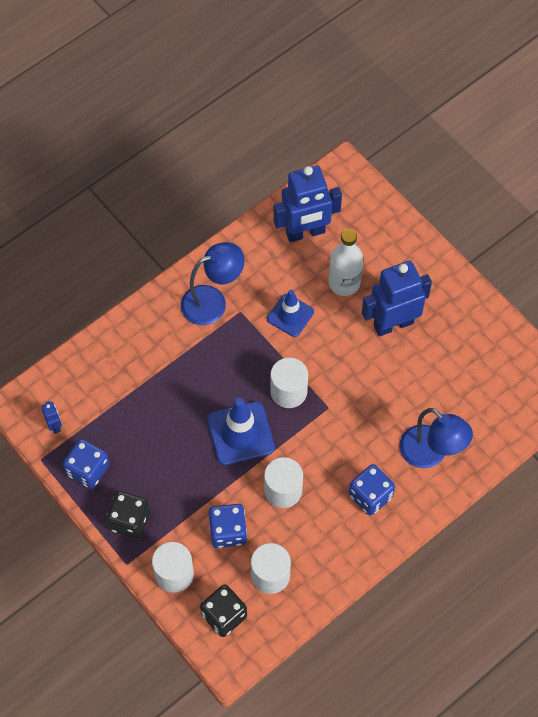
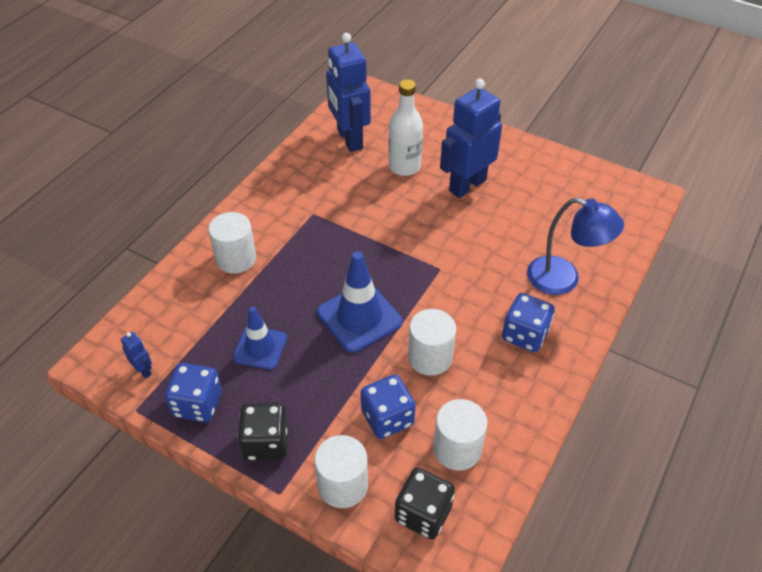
camera: 20 degrees left, 15 degrees down
blue lamp [181,242,245,325] -> none
blue traffic cone [267,290,314,337] -> blue traffic cone moved to [233,307,287,370]
white cylinder [270,358,308,408] -> white cylinder moved to [208,212,256,274]
blue robot [274,166,342,242] -> blue robot turned 105 degrees clockwise [326,33,371,152]

